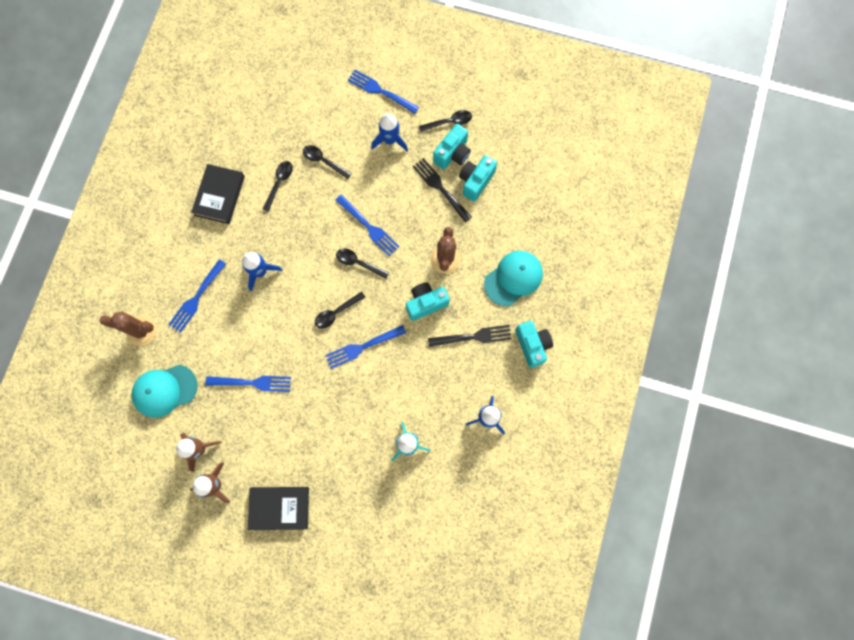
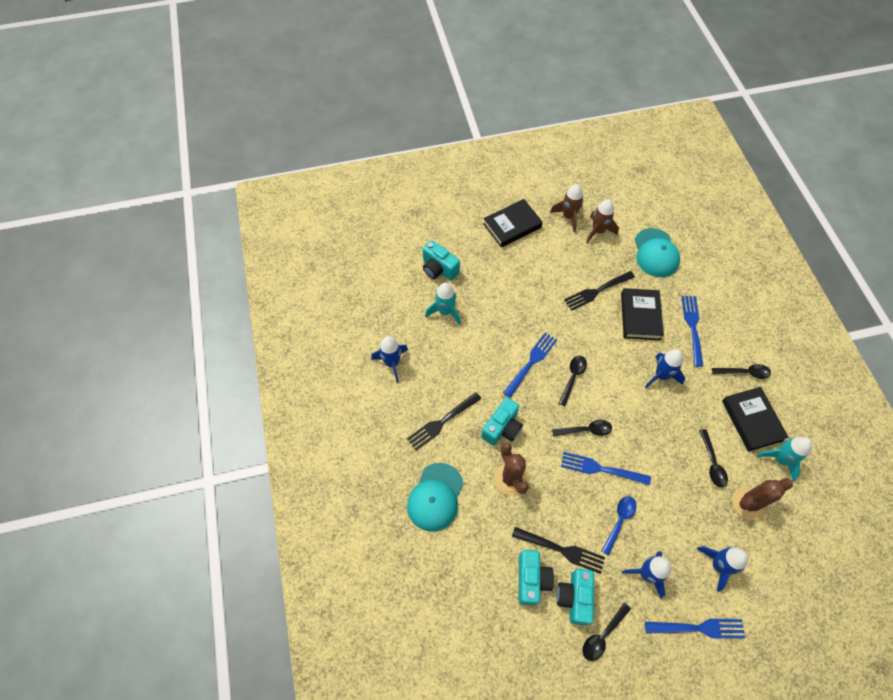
camera: 150 degrees right, 15 degrees down
brown cactus [100,311,157,346] -> brown cactus moved to [732,478,793,520]
turquoise cap [131,365,198,418] -> turquoise cap turned 135 degrees clockwise [635,228,680,277]
blue fork [206,376,291,392] -> black fork [564,271,635,311]
black spoon [303,145,352,179] -> black spoon moved to [712,364,771,379]
turquoise camera [515,321,553,368] -> turquoise camera moved to [423,240,460,281]
none -> blue spoon [602,496,636,555]
none -> black book [621,288,664,340]
none -> blue rocket [697,546,748,592]
none -> turquoise rocket [756,437,812,481]

